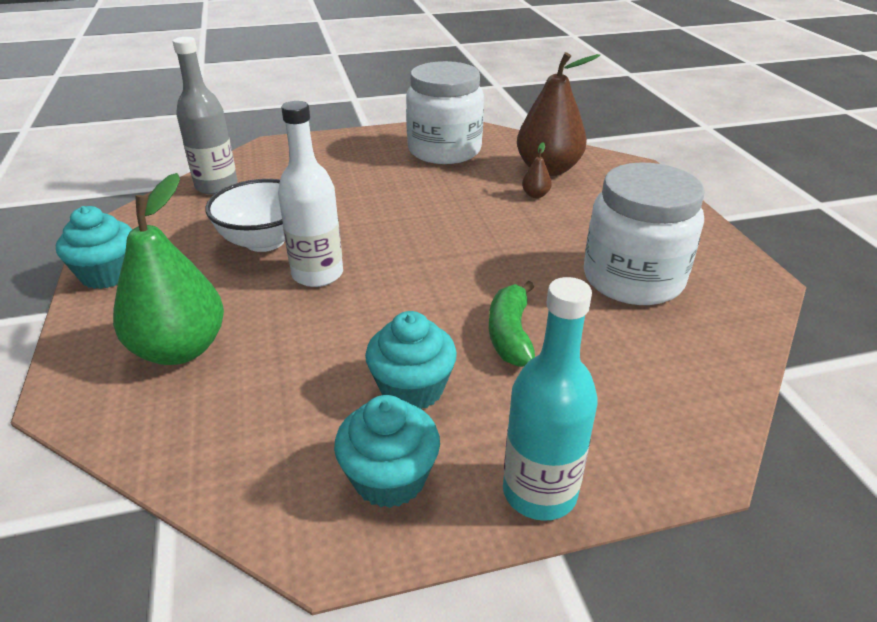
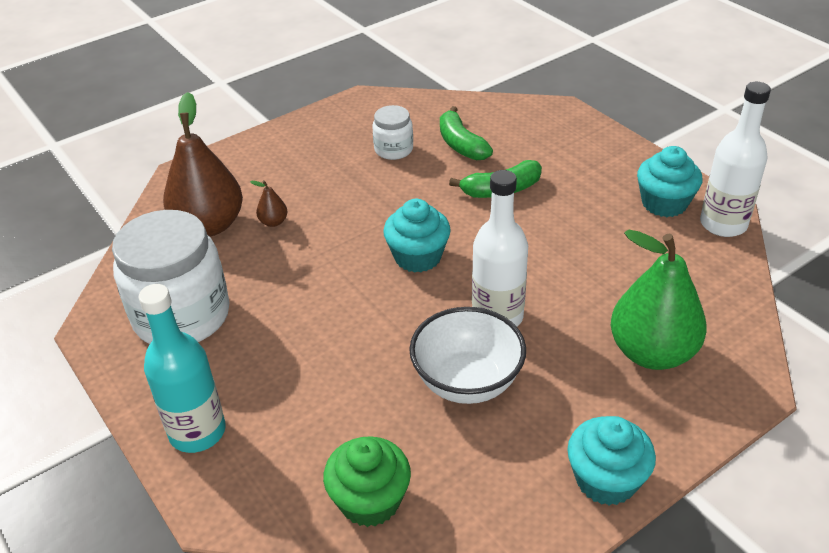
camera: 110 degrees left, 5 degrees up
grey bottle [173,37,238,195] -> green cupcake [323,436,411,527]
turquoise cupcake [365,311,457,409] -> turquoise cupcake moved to [383,199,451,273]
turquoise bottle [503,277,598,521] -> turquoise bottle moved to [138,284,226,453]
white jar [584,162,705,305] -> white jar [372,105,413,160], size x0.49
none -> green banana [440,106,493,160]
none -> white bottle [700,82,771,237]

